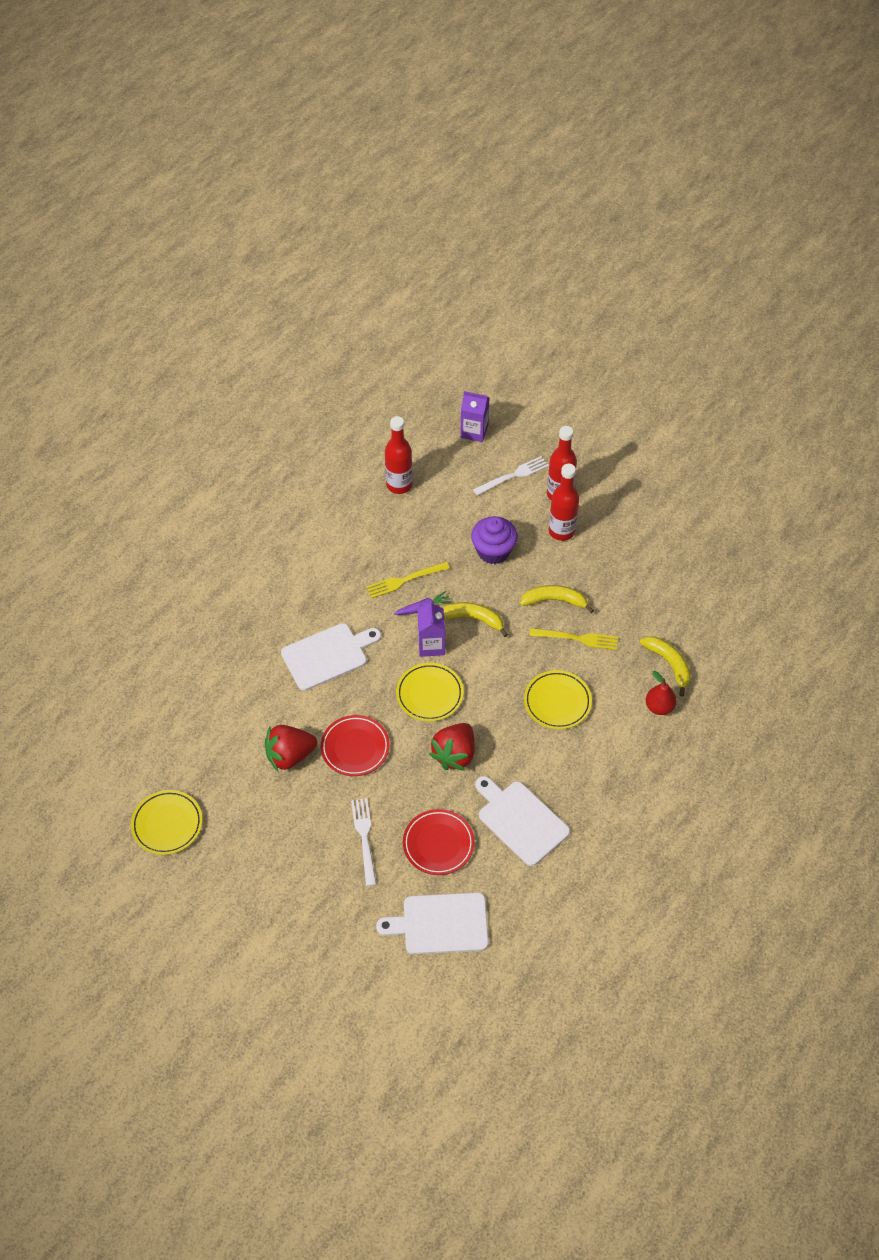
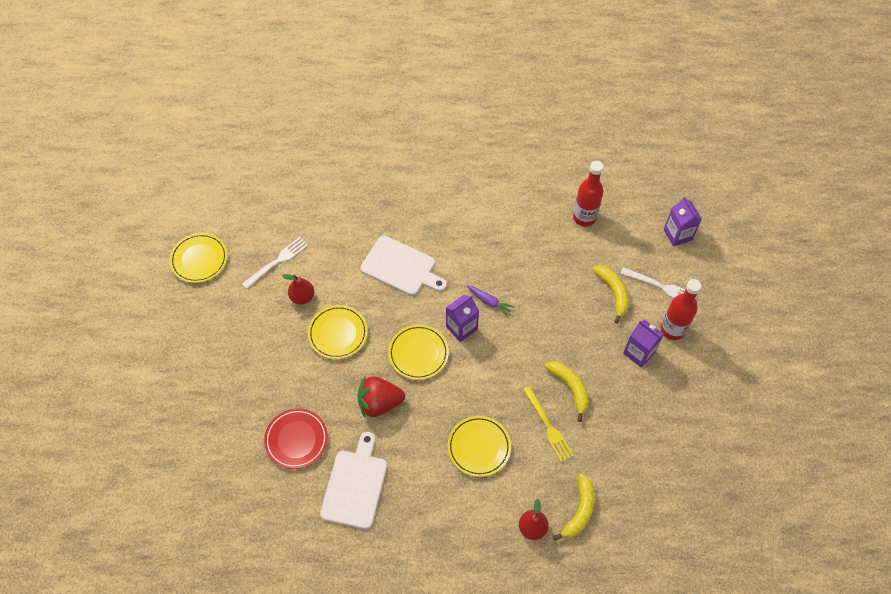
camera: 55 degrees right, 5 degrees up
red strawberry [265,725,317,772] -> red pear [282,274,314,305]
red plate [321,715,390,776] -> yellow plate [308,305,368,359]
white fork [351,798,376,886] -> white fork moved to [242,237,308,289]
yellow fork [366,562,450,599] -> none
white cutting board [376,892,489,954] -> none
yellow banana [442,602,508,637] -> yellow banana moved to [592,265,629,324]
purple cupcake [471,516,518,564] -> none
red bottle [549,464,579,541] -> purple carton [623,320,664,368]

